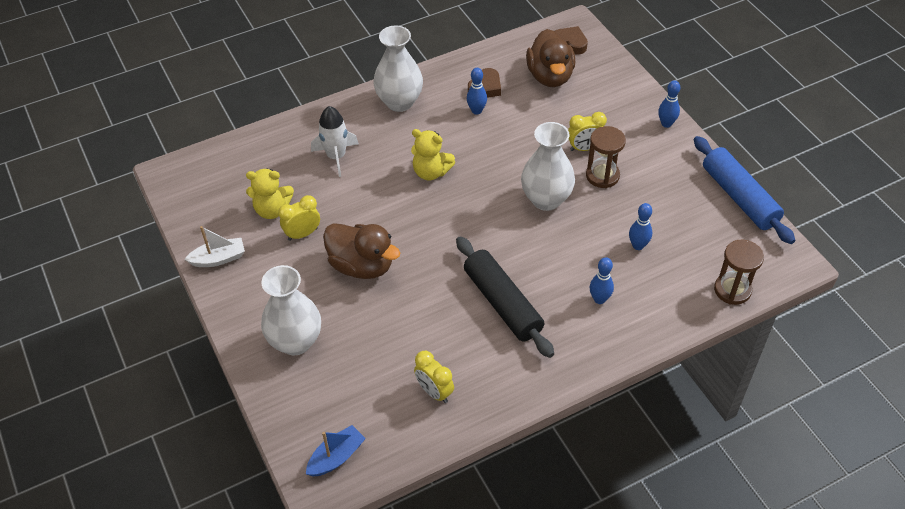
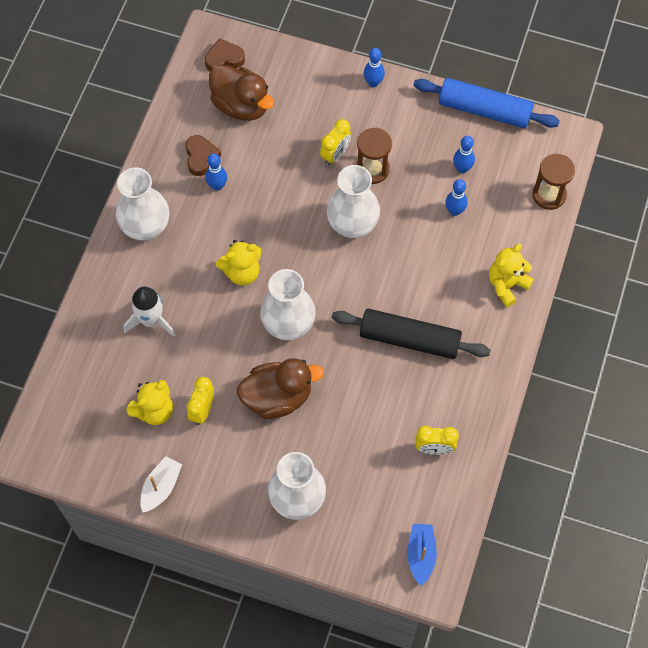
camera: 45 degrees left, 15 degrees up
blue bowling pin [590,257,614,304] -> blue bowling pin moved to [453,136,475,173]
none -> white vase [260,269,316,340]
none -> yellow teddy bear [489,244,534,307]

